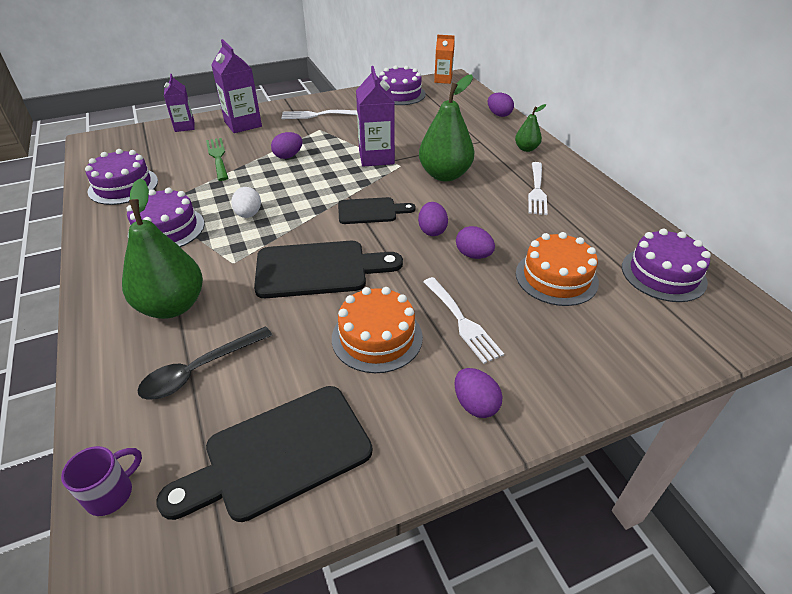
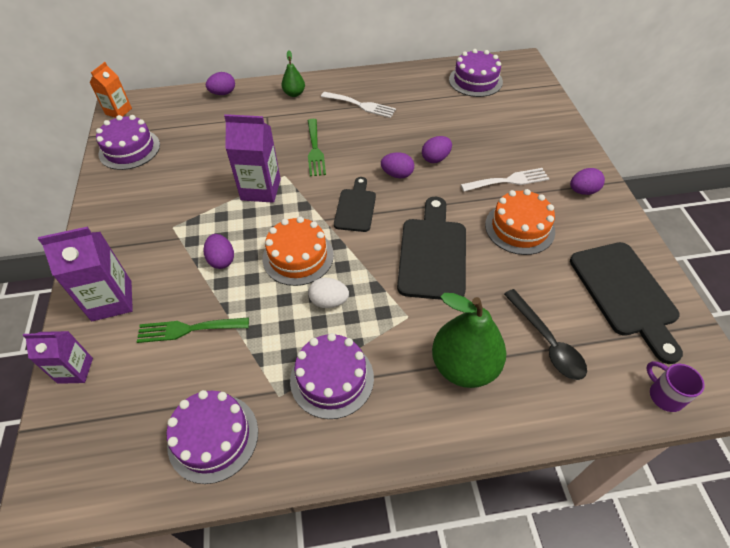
camera: 75 degrees left, 10 degrees up
white fork [281,110,357,119] -> none
green pear [419,74,474,182] -> green fork [308,119,326,176]
orange cake [516,232,599,306] -> orange cake moved to [262,217,334,286]

